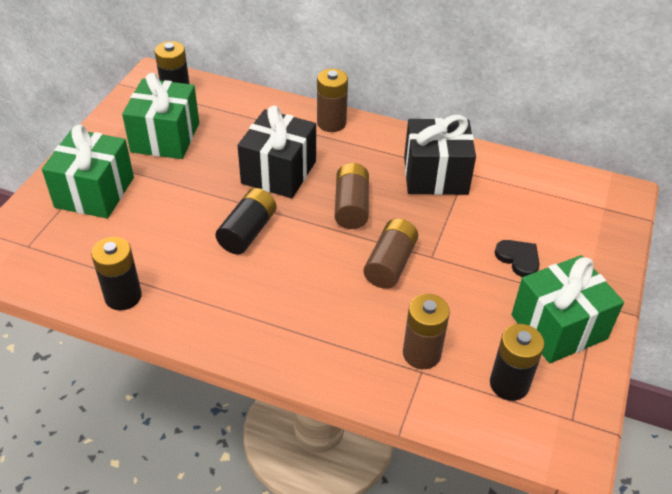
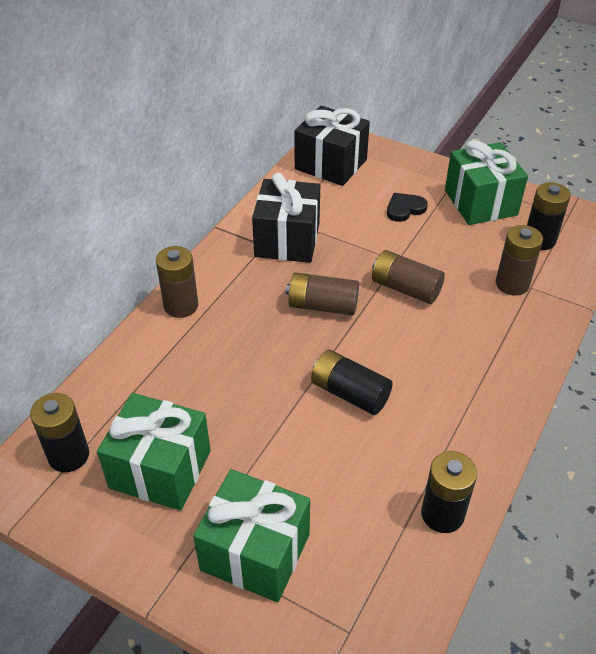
camera: 80 degrees left, 0 degrees up
black gift [237,106,316,198] -> black gift moved to [295,106,370,186]

